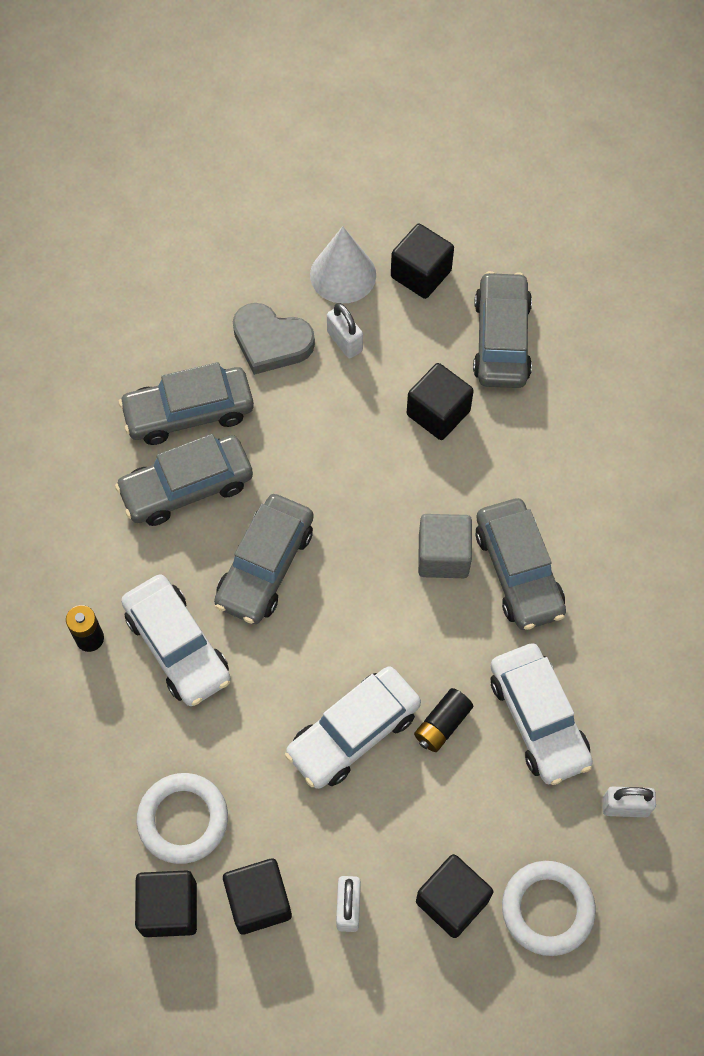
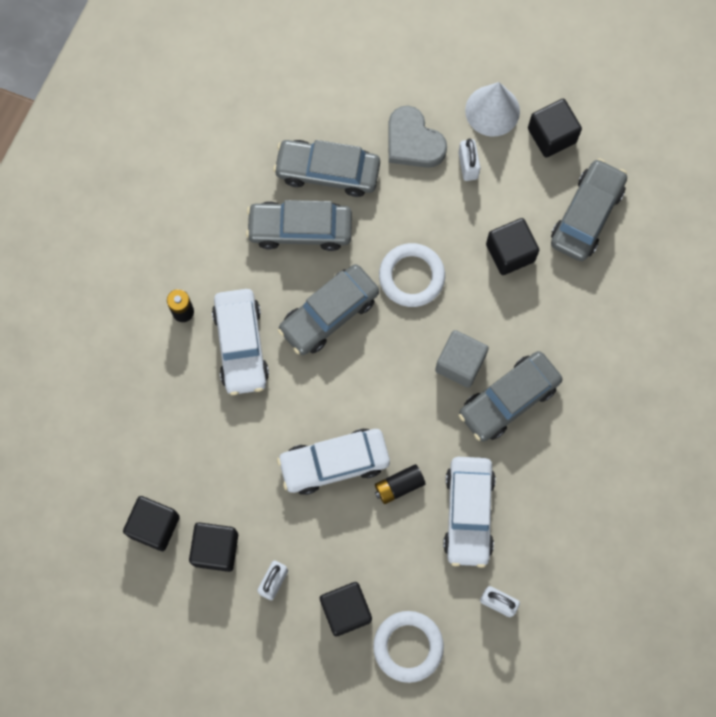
camera: 25 degrees right, 10 degrees up
white ring [137,773,228,864] -> white ring moved to [379,243,445,307]
grey car [476,498,566,630] -> grey car turned 45 degrees clockwise [459,351,562,442]

